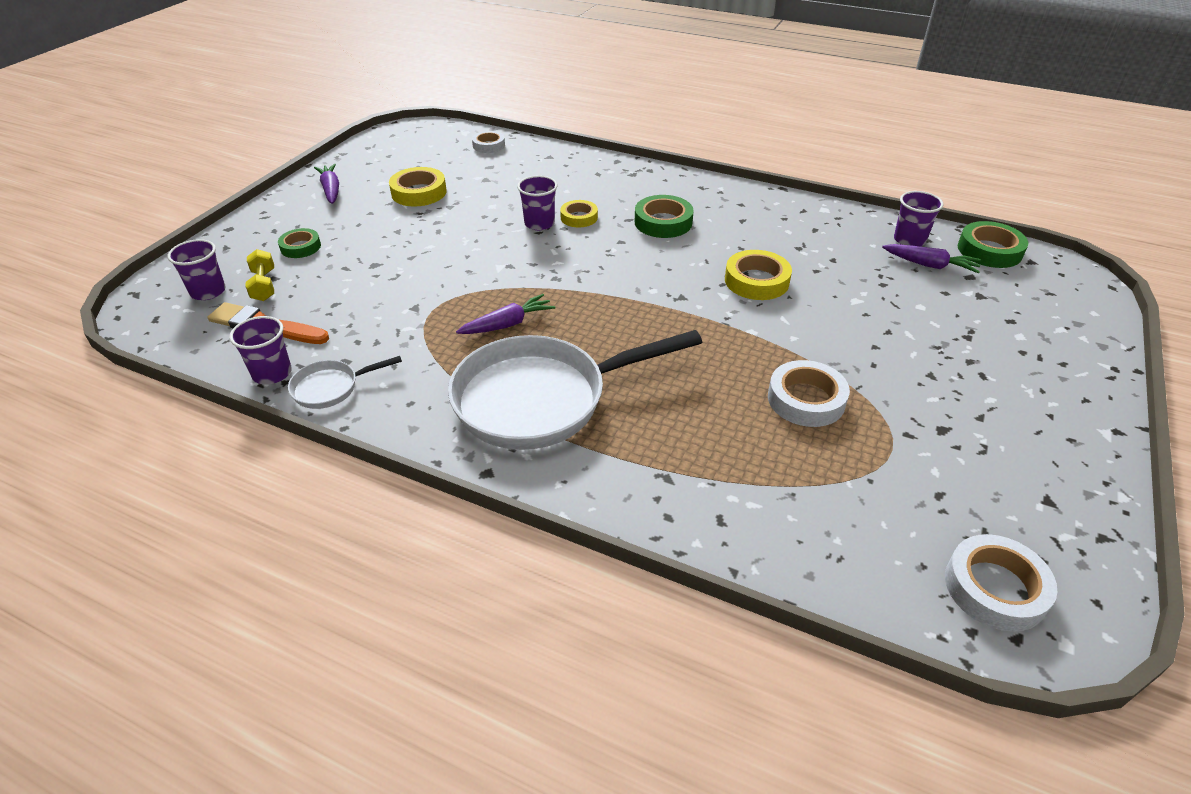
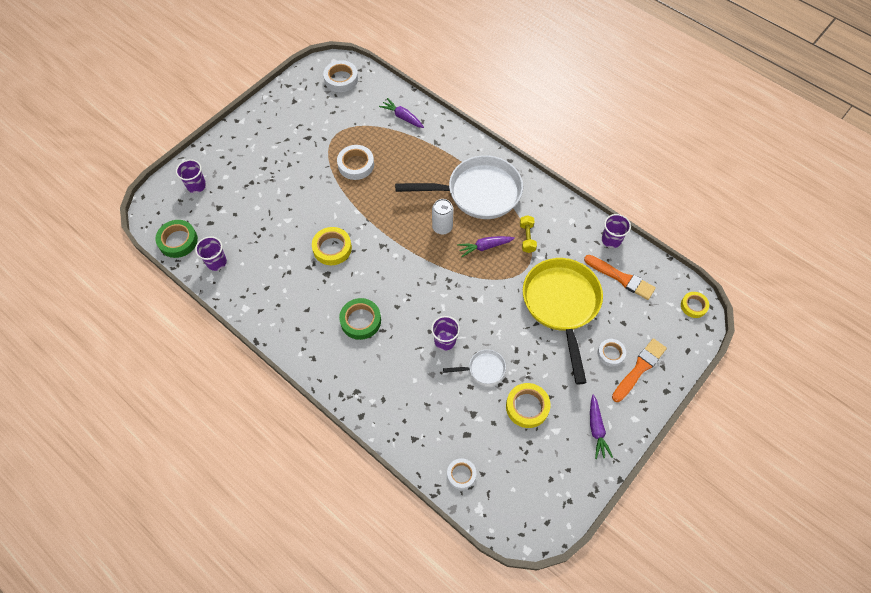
camera: 165 degrees left, 20 degrees up
purple cup [168,239,226,300] -> purple cup moved to [176,159,206,193]
yellow dumbbell [246,249,274,301] -> yellow dumbbell moved to [520,215,537,253]
green tape [278,228,321,258] -> white tape [598,339,626,366]
white pan [288,356,402,409] -> white pan moved to [443,349,506,384]
yellow tape [560,200,598,228] -> yellow tape moved to [681,292,709,318]
purple carrot [882,244,981,274] -> purple carrot moved to [379,98,424,128]
none -> white can [432,199,454,234]
none -> yellow pan [523,258,603,385]
none -> orange brush [612,338,667,402]

